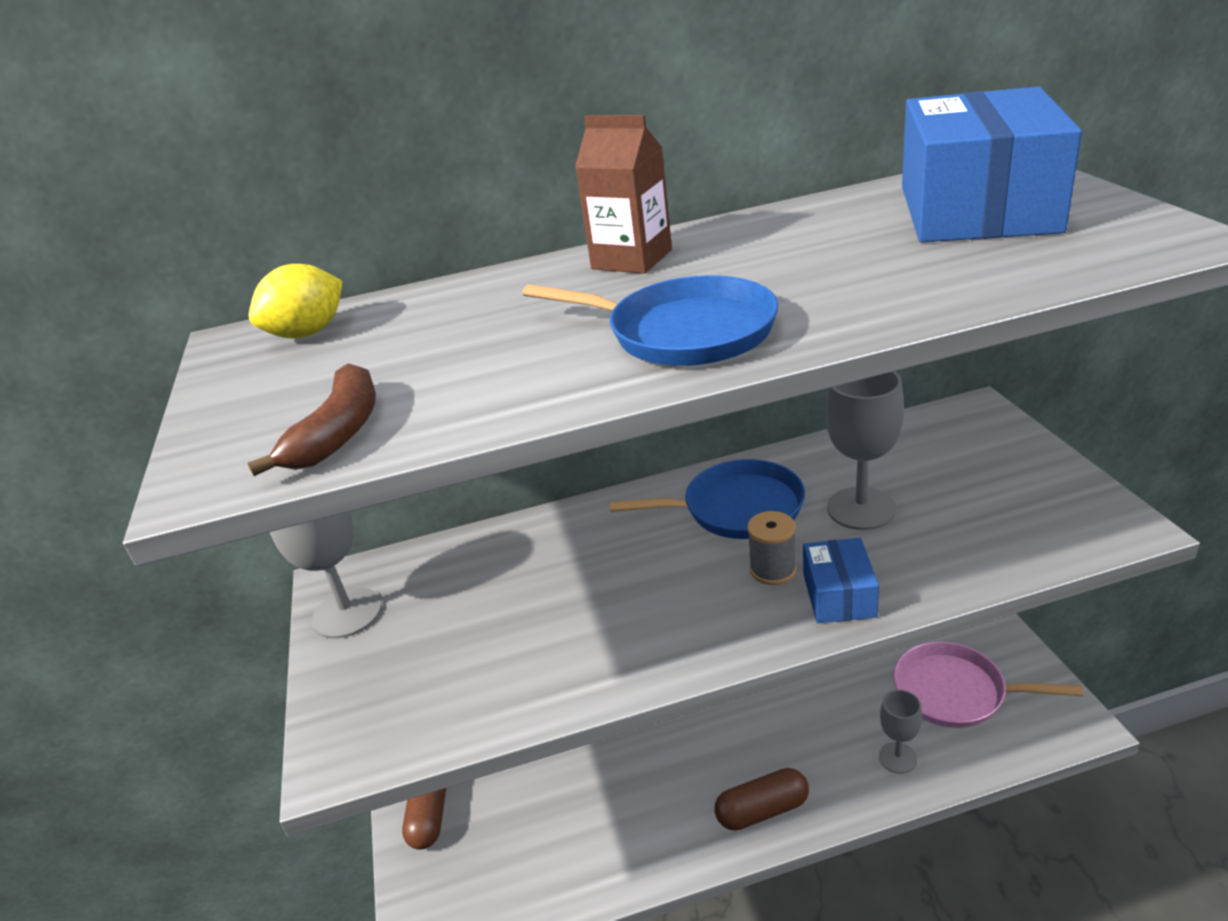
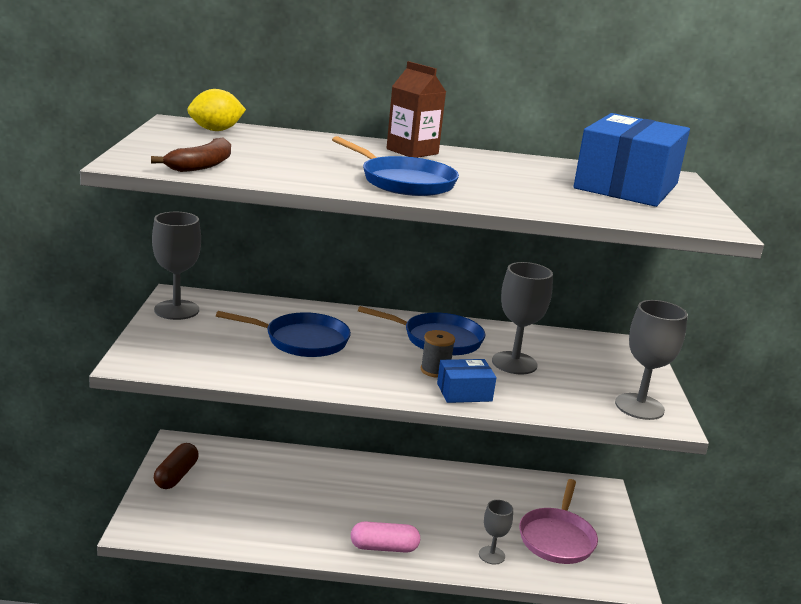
camera: 10 degrees right, 10 degrees down
brown capsule [714,768,809,831] -> pink capsule [351,522,420,553]
blue box [803,538,879,623] -> blue box turned 60 degrees clockwise [437,359,496,403]
pink pan [894,642,1083,728] -> pink pan turned 105 degrees counterclockwise [519,479,598,564]
none -> blue pan [216,311,351,357]
none -> grey goblet [615,300,688,420]

